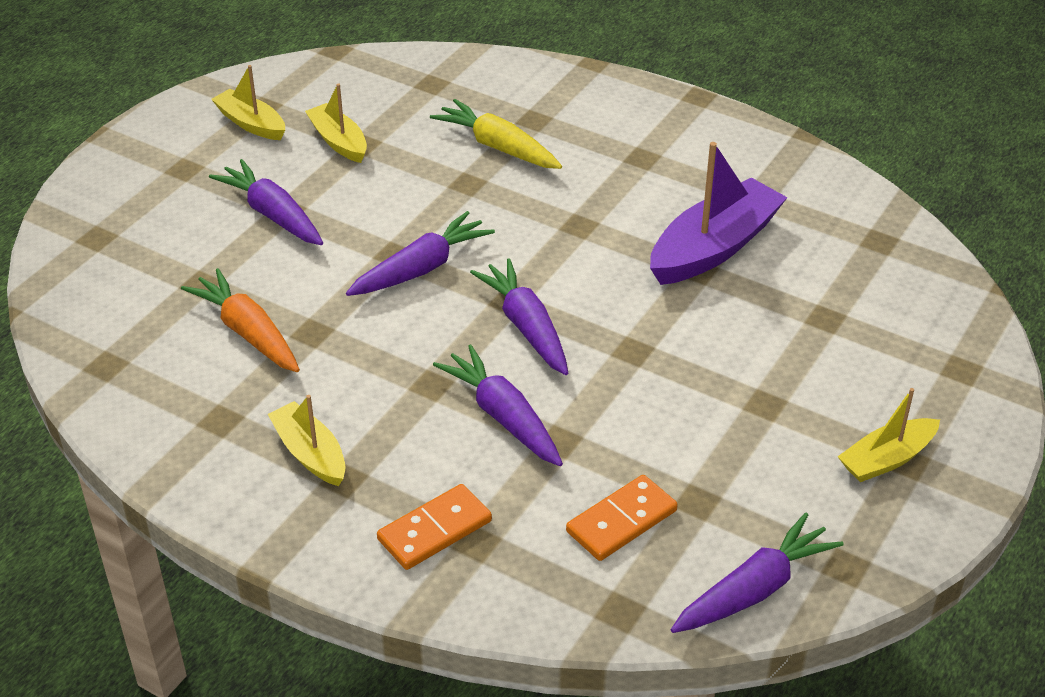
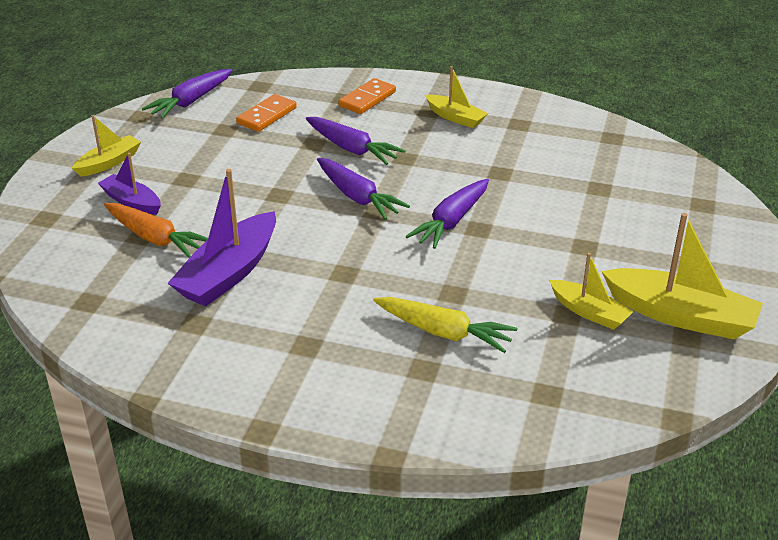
camera: 165 degrees right, 5 degrees down
orange carrot [181,268,300,372] -> orange carrot moved to [104,203,208,258]
purple carrot [209,159,323,245] -> none
yellow boat [211,65,285,140] -> yellow boat [602,213,763,339], size x1.72
none -> purple boat [98,153,161,215]

